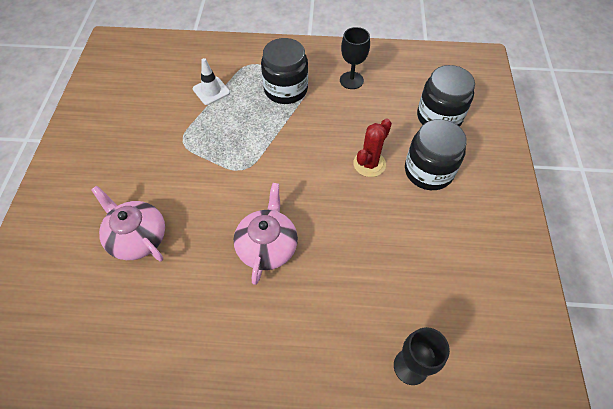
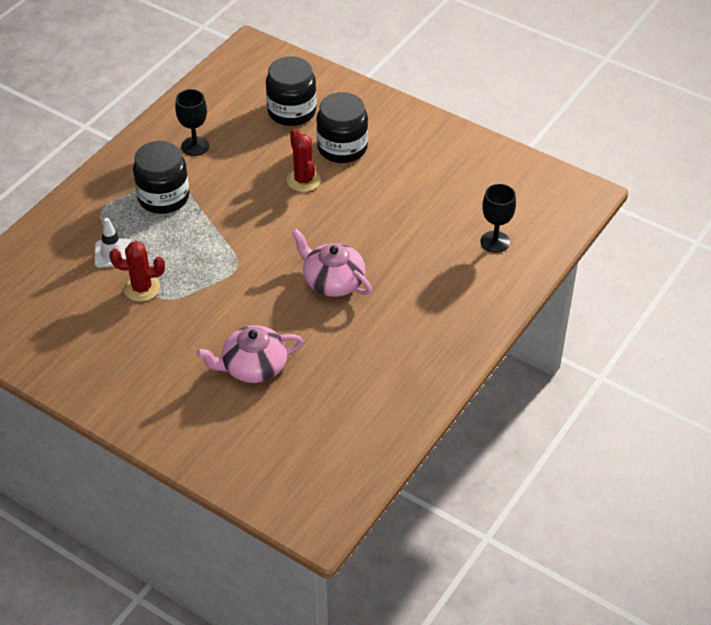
camera: 60 degrees left, 10 degrees down
none -> red cactus [109,241,165,302]

